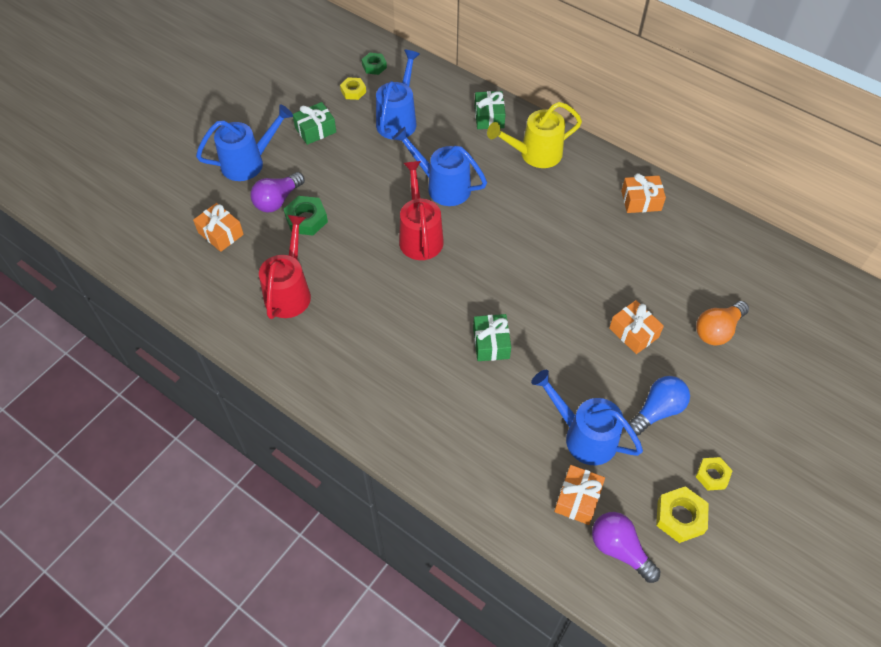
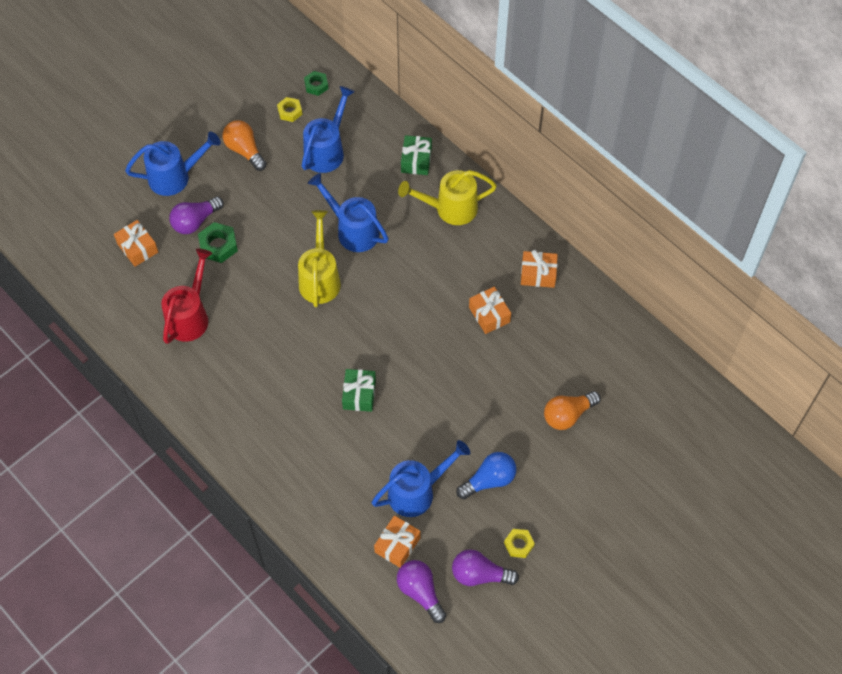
camera: 10 degrees right, 5 degrees up
green gift [293,102,336,145] -> orange light bulb [222,120,267,171]
red watering can [399,161,444,260] -> yellow watering can [298,210,341,307]
blue watering can [531,370,643,465] -> blue watering can turned 105 degrees clockwise [372,440,470,517]
orange gift [609,300,664,354] -> orange gift moved to [469,287,511,334]
yellow nut [656,486,709,543] -> purple light bulb [452,549,519,586]

